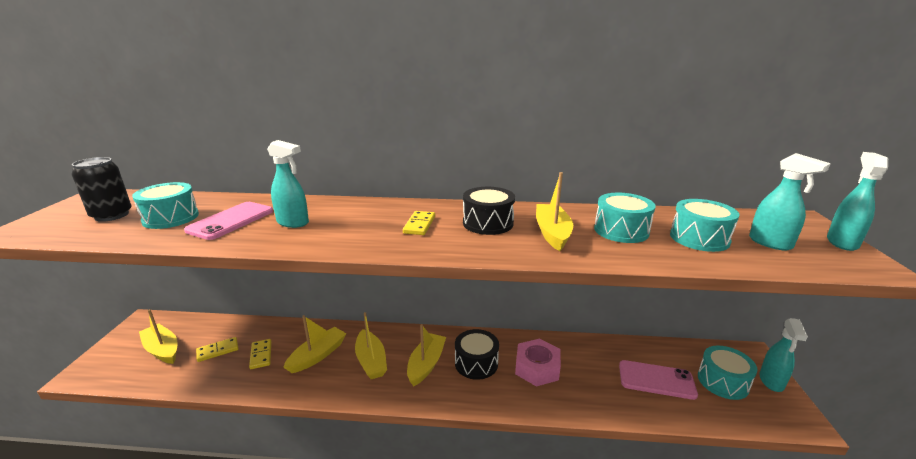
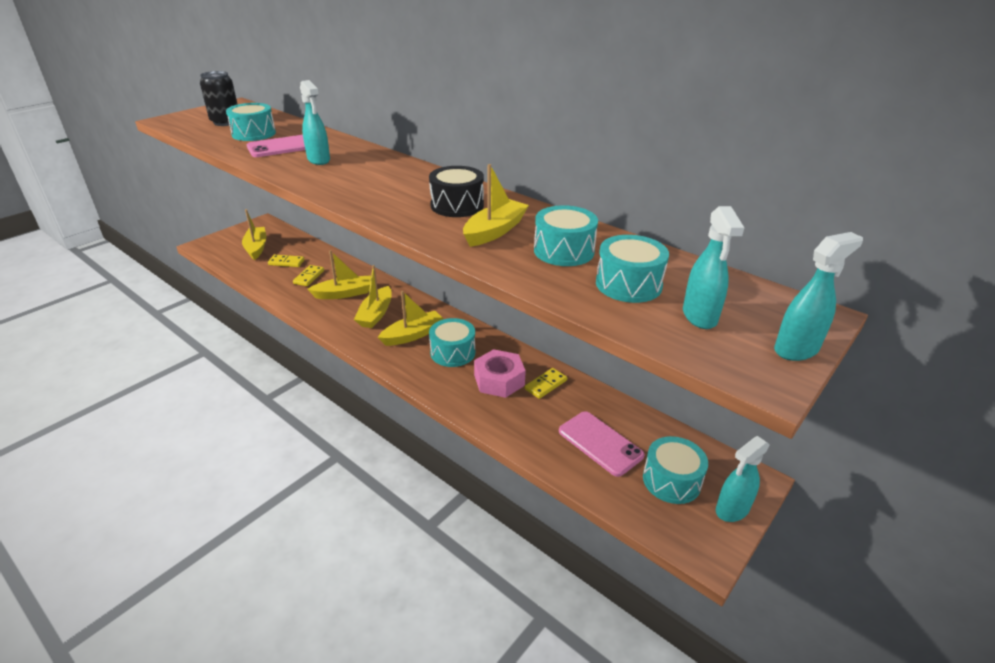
camera: 35 degrees right, 10 degrees up
yellow domino [403,211,435,235] -> yellow domino moved to [525,368,567,399]
black drum [455,329,499,380] -> turquoise drum [429,318,475,367]

